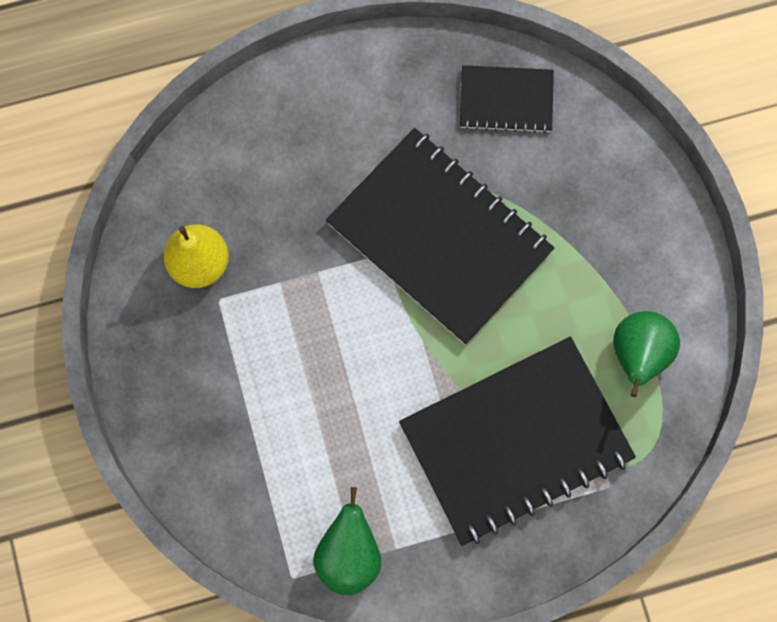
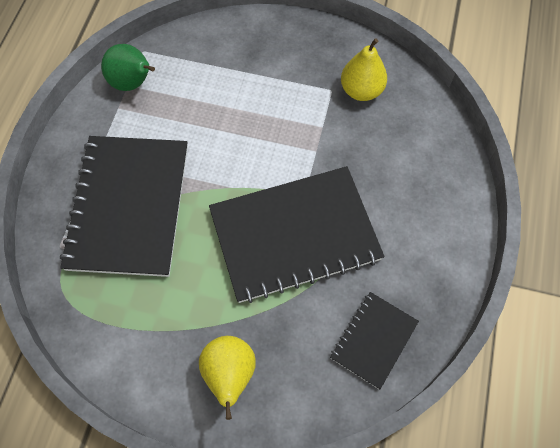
camera: 120 degrees right, 10 degrees down
green pear [613,311,680,397] -> none
none -> yellow pear [199,336,256,420]

